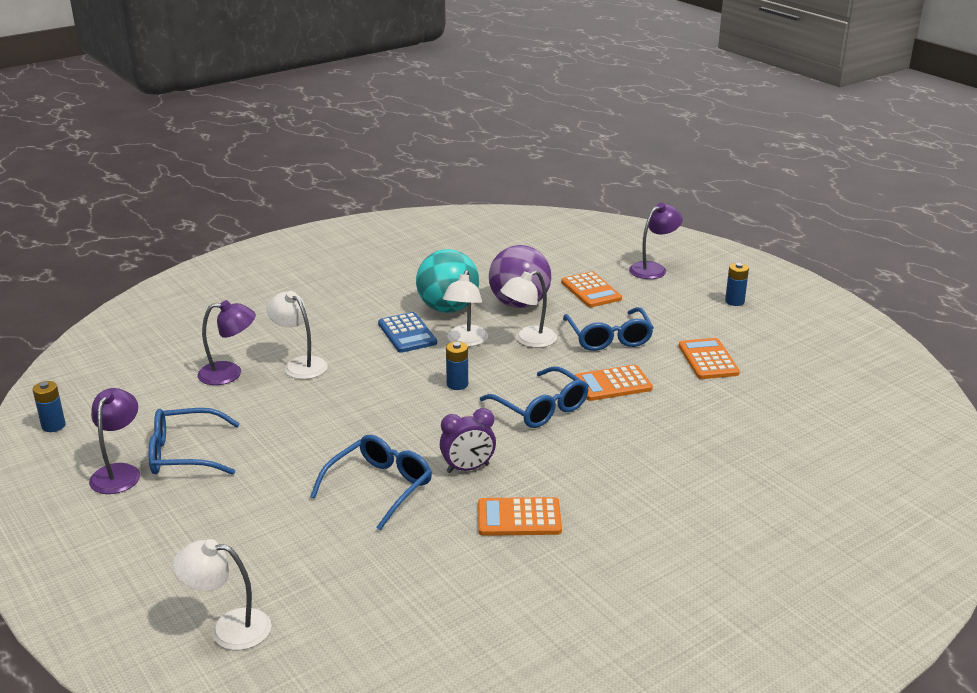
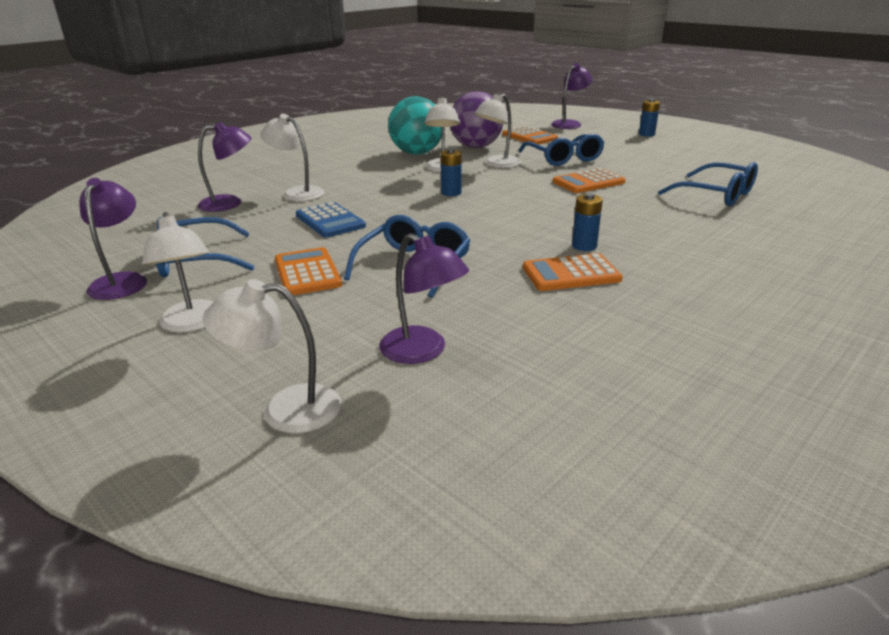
camera: 10 degrees left, 0 degrees up
blue battery [32,381,66,432] -> blue battery moved to [572,193,603,251]
blue calculator [378,312,437,353] -> blue calculator moved to [296,202,366,238]
purple clock [440,408,496,473] -> none
blue glasses [480,366,589,428] -> blue glasses moved to [658,162,758,206]
orange calculator [679,338,740,379] -> orange calculator moved to [275,247,342,295]
none -> white lamp [142,212,213,332]
none -> purple lamp [379,233,469,364]

